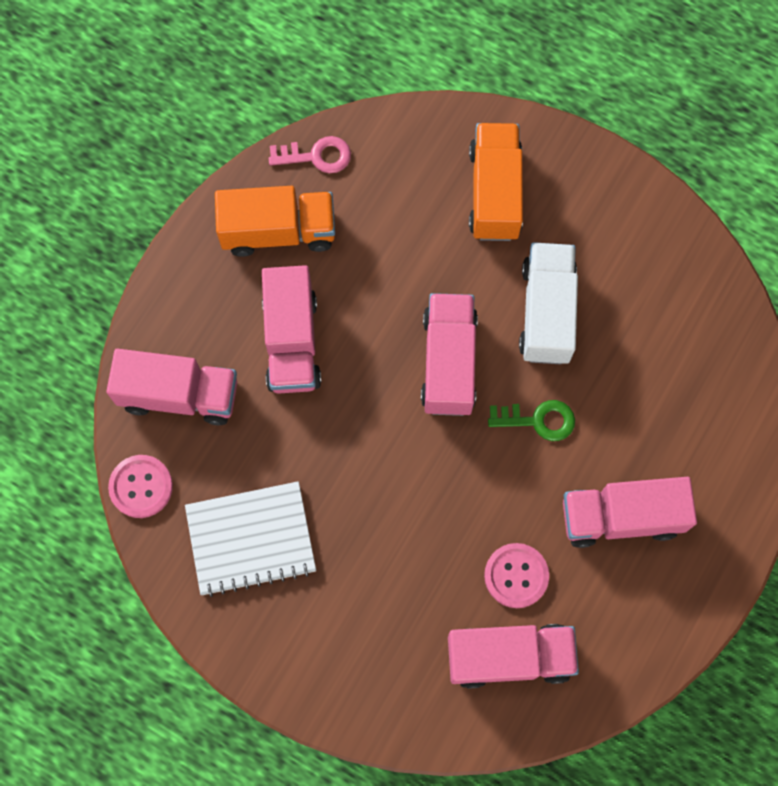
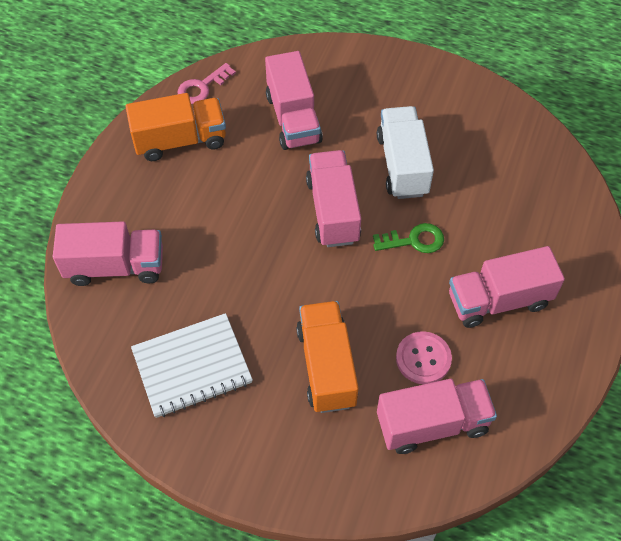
camera: 10 degrees left, 15 degrees down
pink button [108,455,173,518] -> none
pink truck [262,265,321,394] -> pink truck moved to [265,51,323,150]
pink key [269,136,351,173] -> pink key turned 150 degrees clockwise [177,63,236,104]
orange truck [469,123,523,241] -> orange truck moved to [296,301,359,413]

